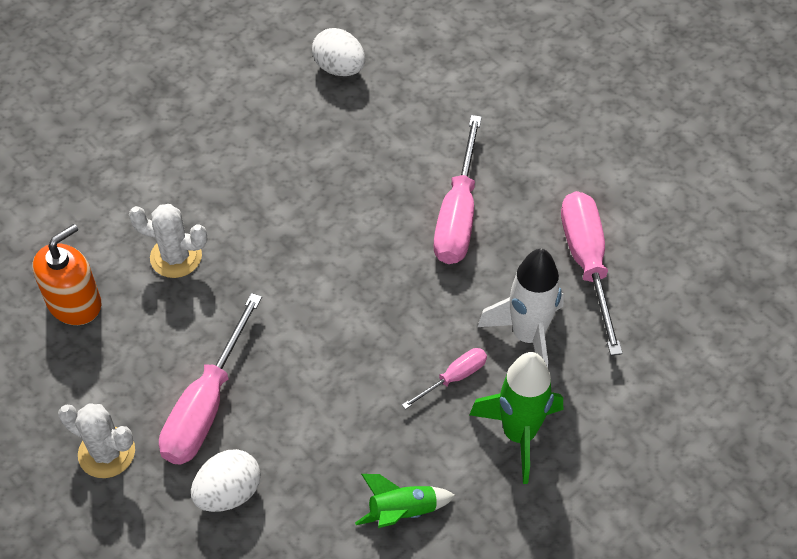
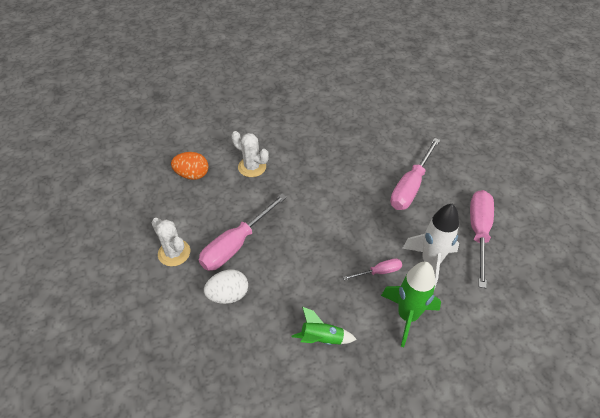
camera: 20 degrees right, 5 degrees down
orange soap dispenser [33,224,101,325] -> orange egg [171,152,208,180]
white egg [312,28,365,76] -> none

